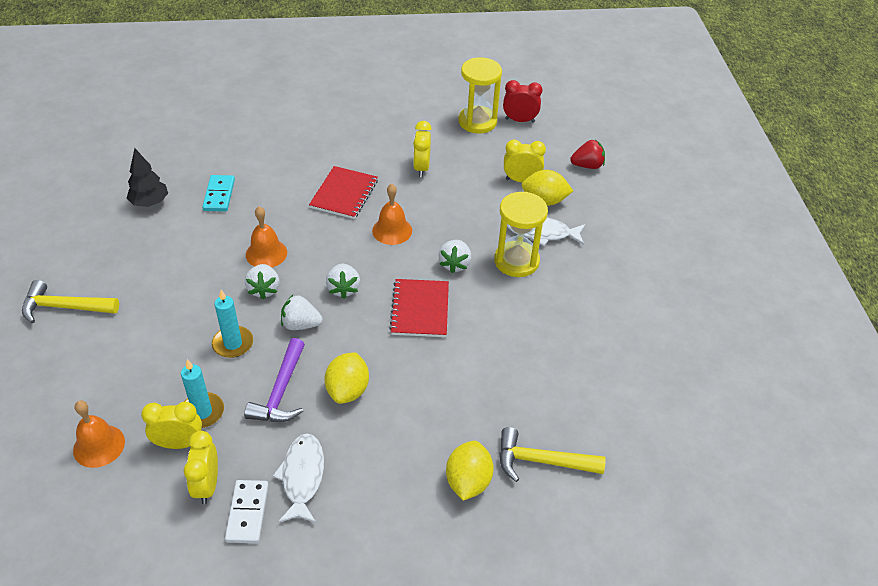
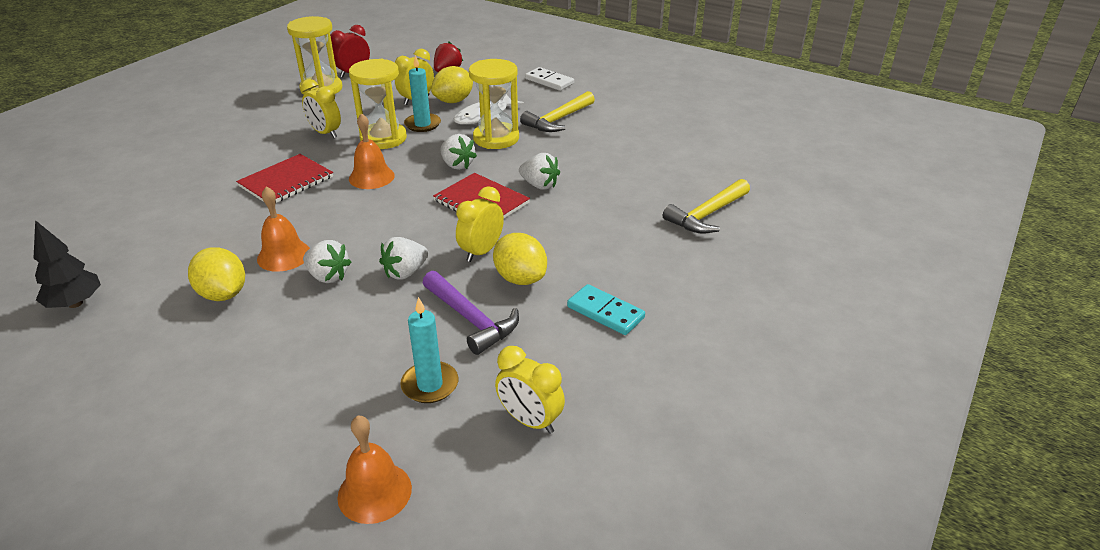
camera: 50 degrees left, 10 degrees down
yellow hammer [22,280,119,323] -> yellow hammer moved to [520,91,595,132]
yellow clock [141,402,202,449] -> yellow clock moved to [456,186,504,262]
turquoise domino [202,175,235,211] -> turquoise domino moved to [567,284,645,335]
turquoise candle [212,290,253,358] -> turquoise candle moved to [404,55,441,132]
white domino [225,480,269,543] -> white domino moved to [525,67,574,91]
white fish [273,433,324,523] -> none
red notebook [309,166,378,219] -> red notebook turned 75 degrees clockwise [236,154,333,204]
white strawberry [326,264,360,299] -> white strawberry moved to [519,153,560,190]
yellow lemon [446,441,494,501] -> yellow lemon moved to [188,247,245,301]
none -> yellow hourglass [349,59,407,149]

